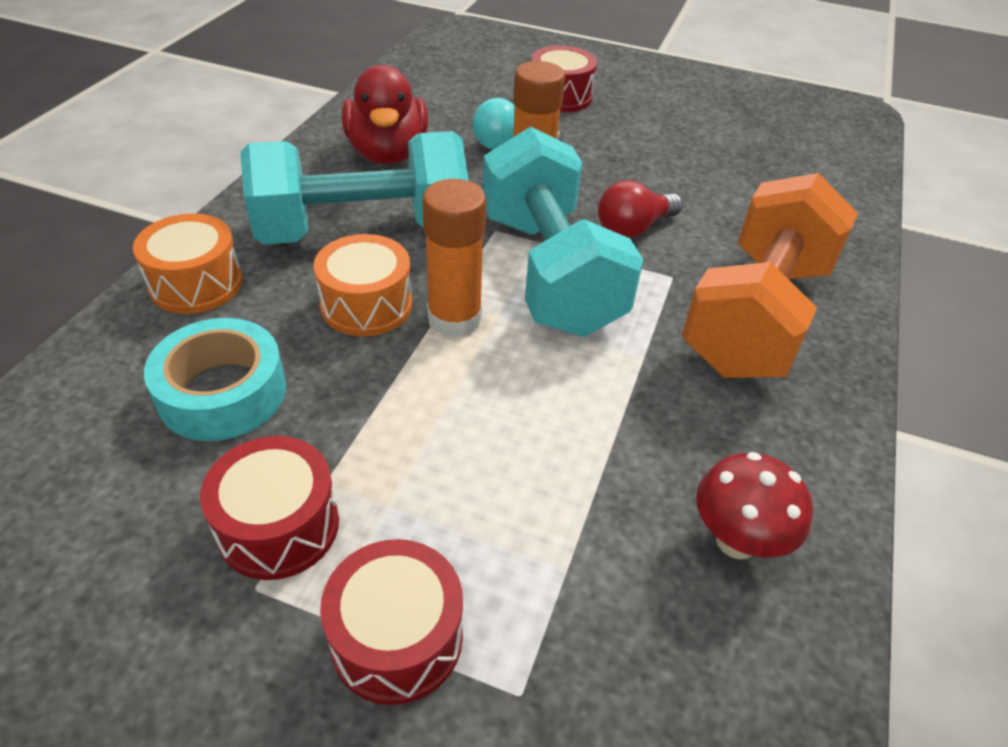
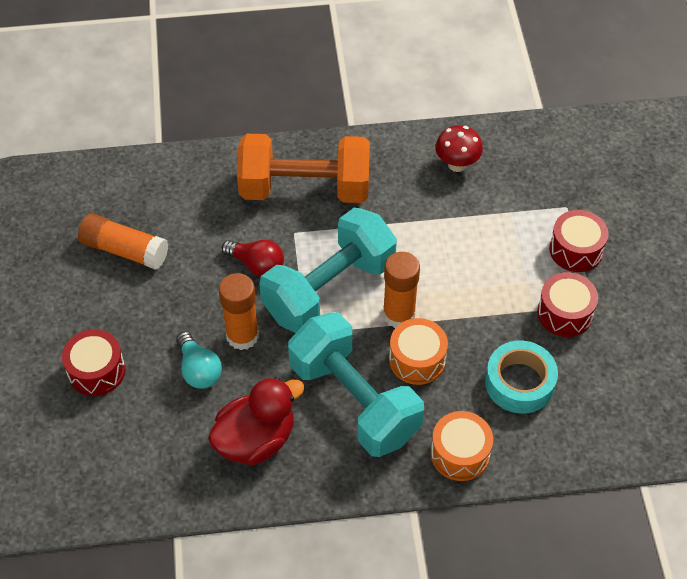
camera: 115 degrees left, 10 degrees up
none -> orange glue stick [78,213,168,270]

